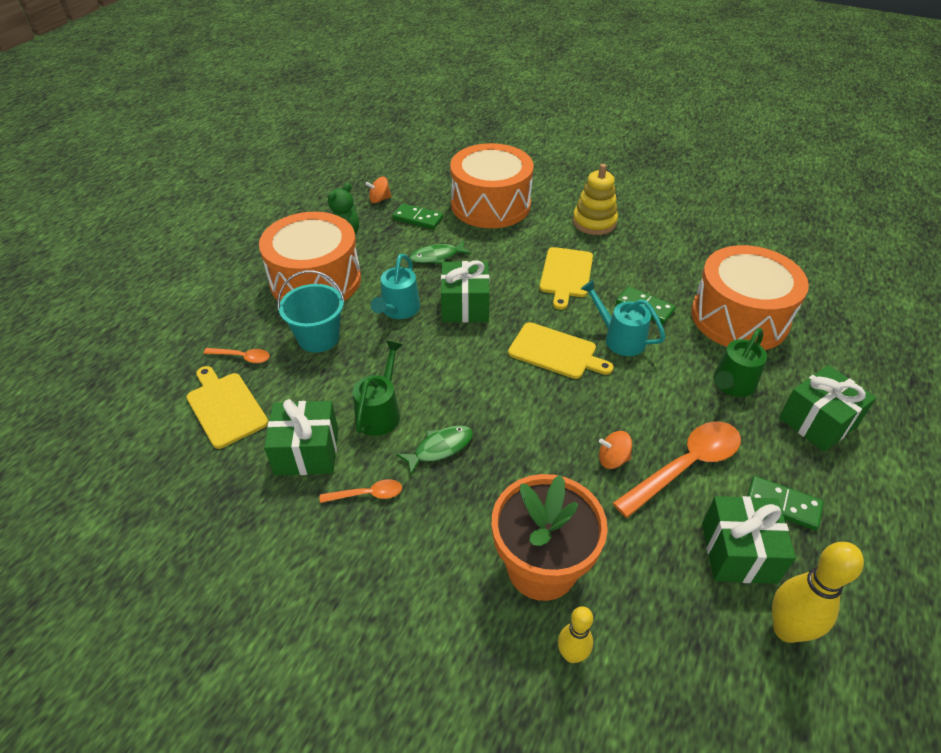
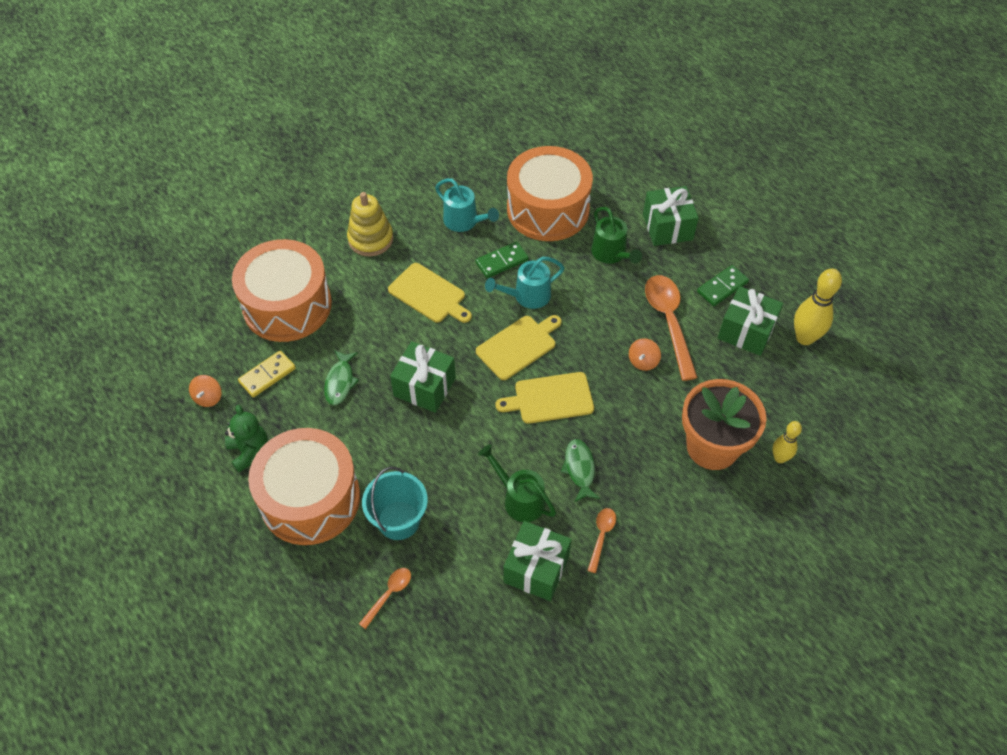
camera: 65 degrees left, 10 degrees up
yellow cutting board [186,366,268,449] -> yellow cutting board moved to [496,372,594,424]
turquoise watering can [371,254,420,319] -> turquoise watering can moved to [435,178,499,232]
green domino [392,203,443,229] -> yellow domino [238,350,296,397]

